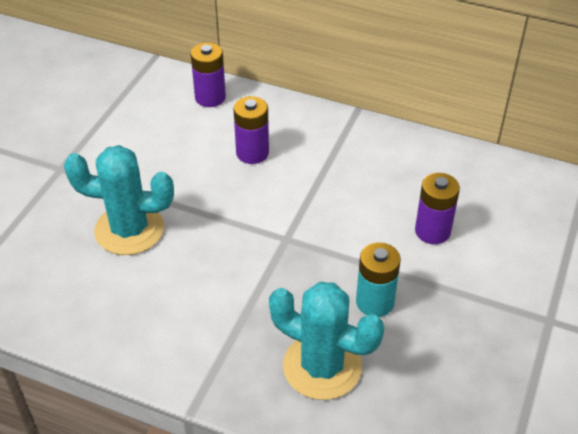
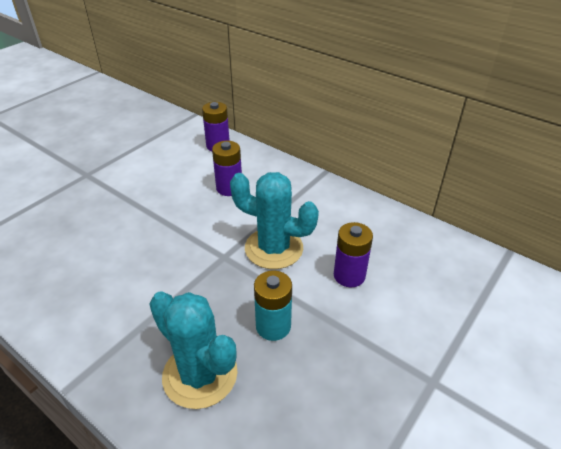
camera: 15 degrees right, 5 degrees down
turquoise cactus [64,145,174,255] -> turquoise cactus moved to [230,172,319,269]

